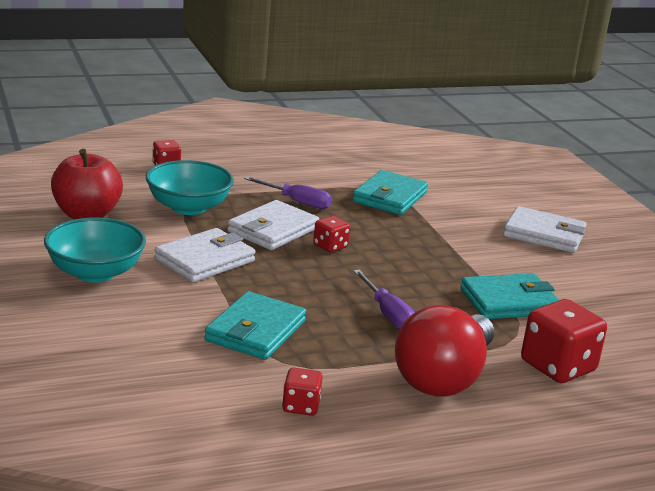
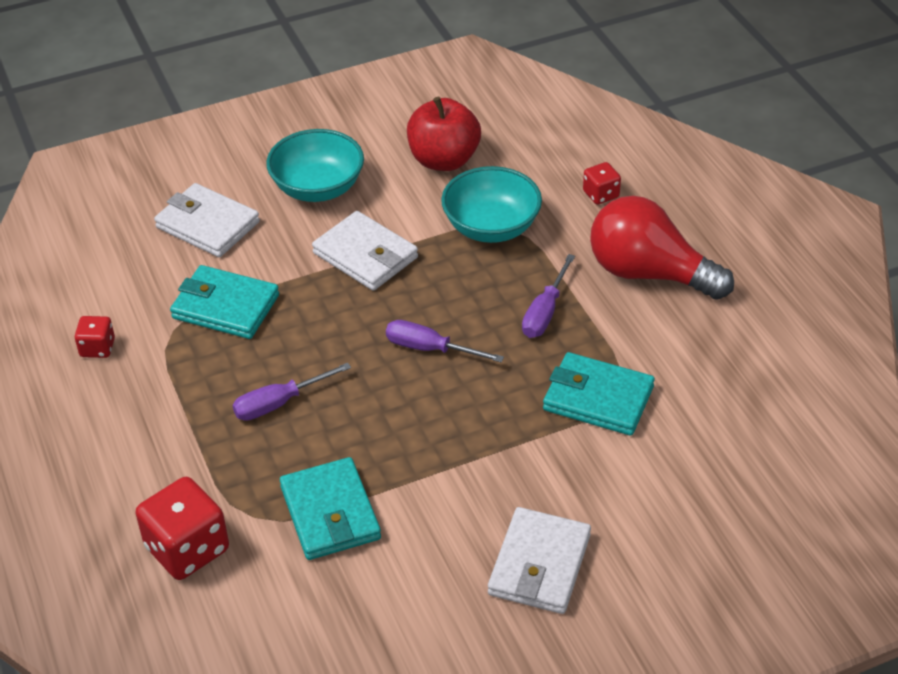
camera: 90 degrees right, 20 degrees up
white wallet [227,200,319,250] -> white wallet moved to [154,183,260,257]
red dice [313,216,350,252] -> purple screwdriver [386,320,504,363]
red light bulb [395,305,494,397] -> red light bulb moved to [590,196,734,300]

